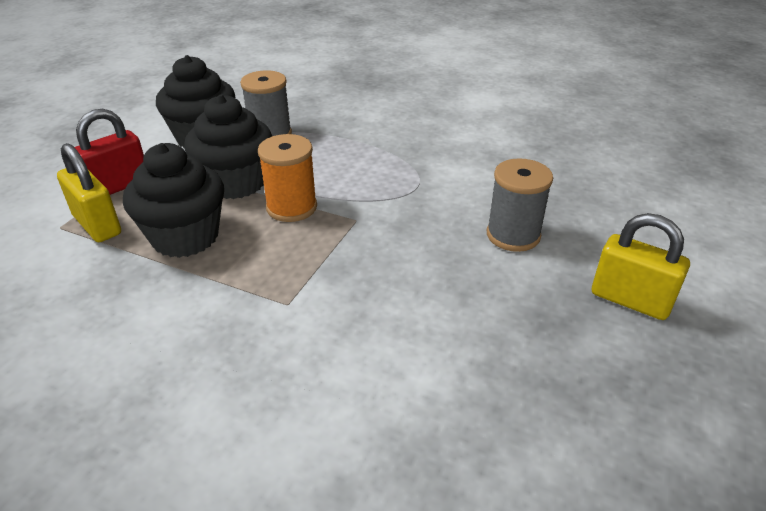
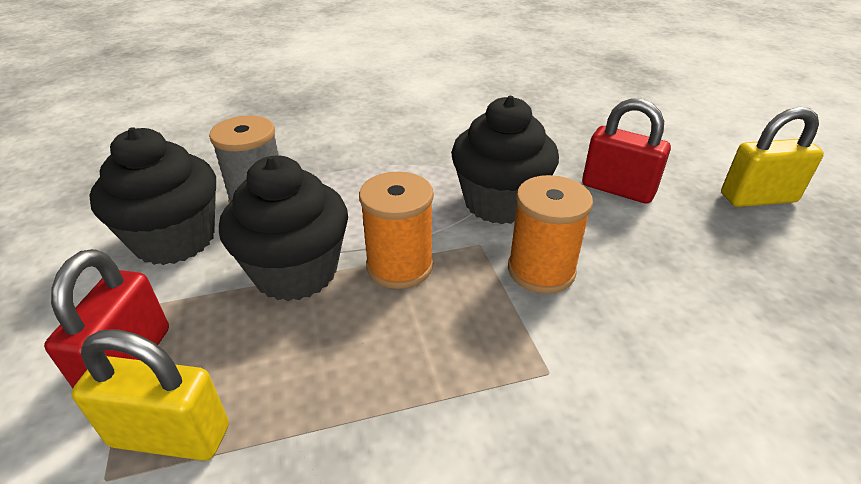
camera: 40 degrees left, 0 degrees up
black cupcake [123,143,224,258] -> black cupcake moved to [451,96,559,224]
grey spool [487,158,553,252] -> red padlock [582,98,671,204]
none -> orange spool [508,175,593,294]

